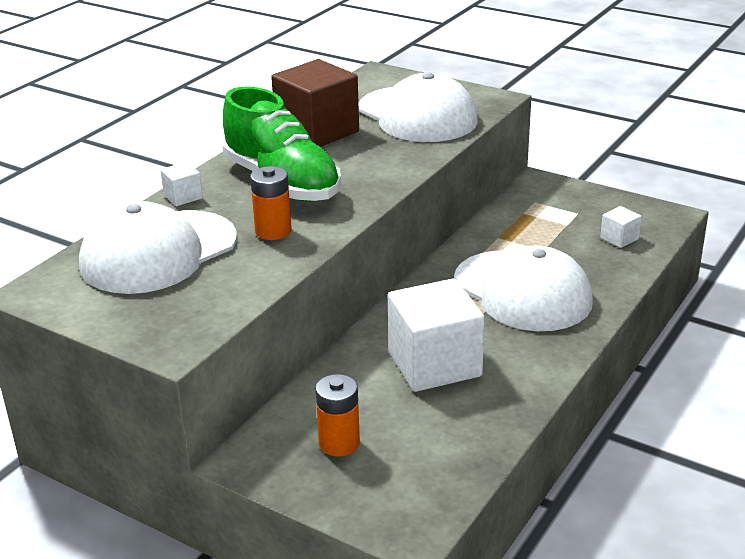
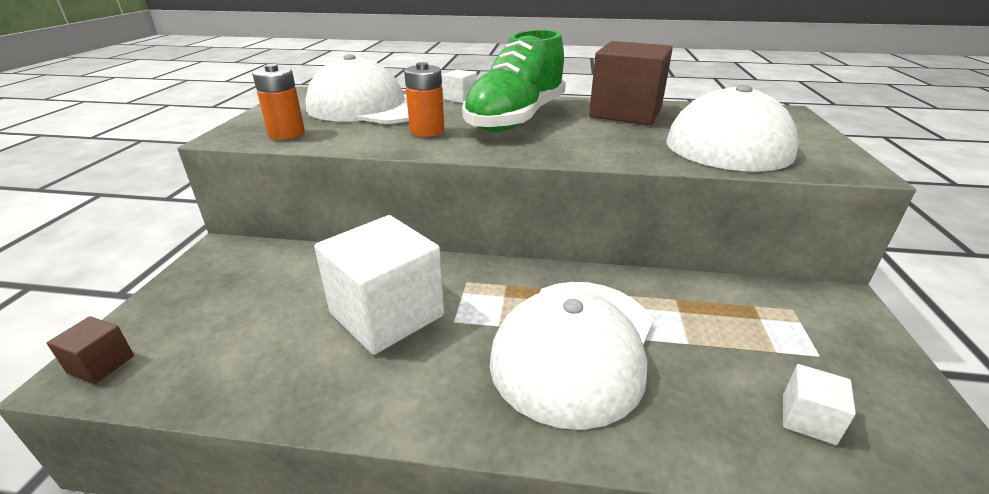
camera: 65 degrees right, 0 degrees up
orange battery [315,374,360,457] -> orange battery moved to [252,64,305,140]
none -> brown cube [47,316,134,384]

